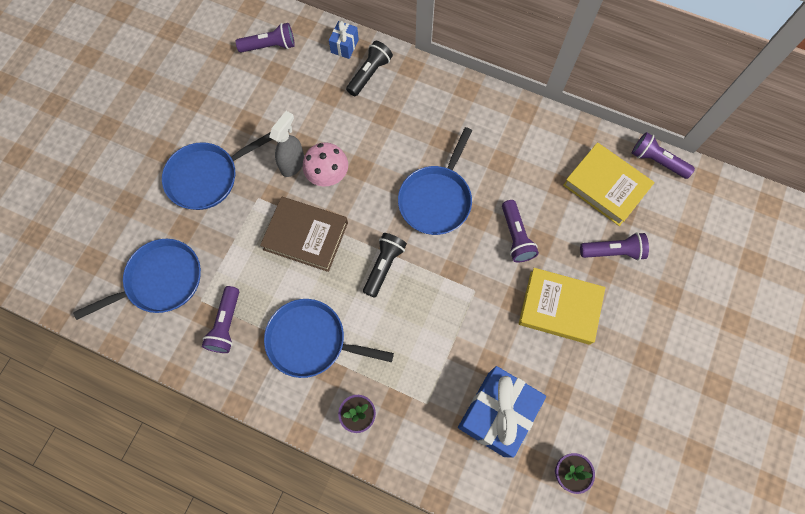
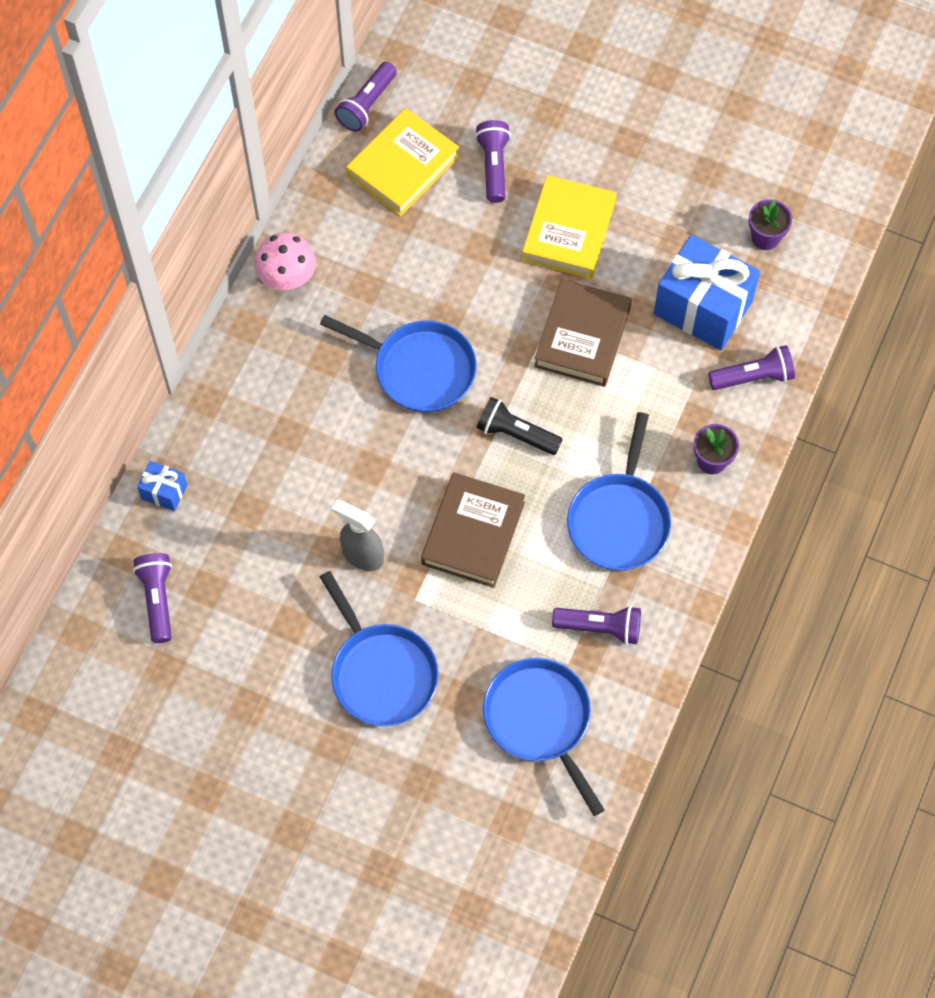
camera: 90 degrees left, 5 degrees down
pink mushroom [303,143,348,186] -> pink mushroom moved to [255,232,316,290]
black flashlight [346,41,393,96] -> none
purple flashlight [502,200,539,263] -> purple flashlight moved to [708,345,795,390]
none -> brown book [534,279,632,387]

